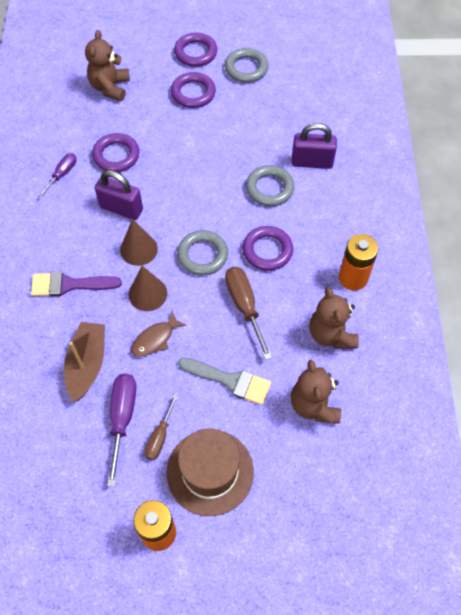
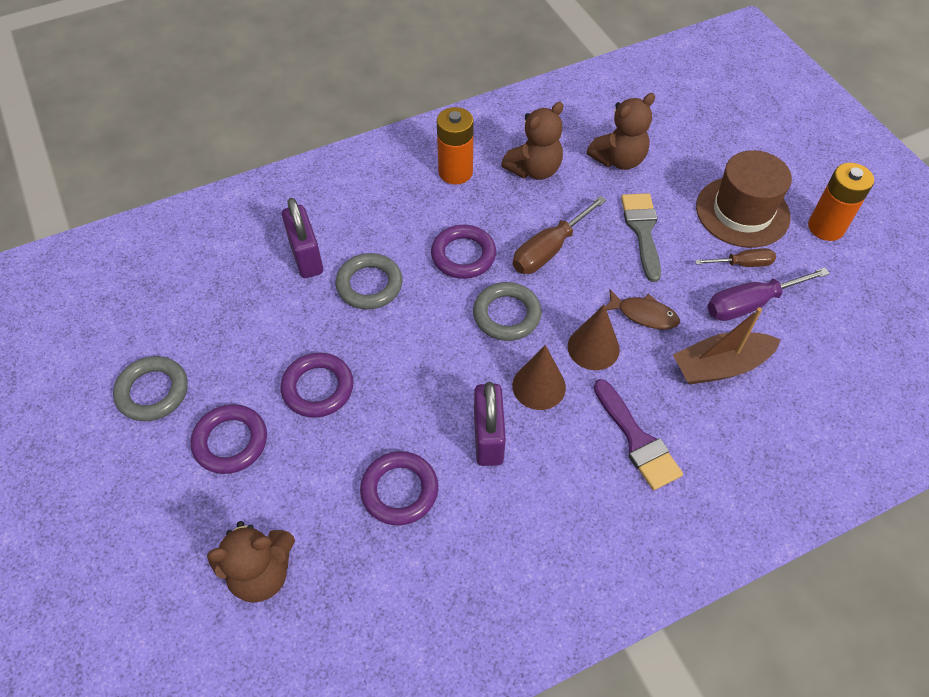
camera: 115 degrees left, 5 degrees down
purple screwdriver [38,153,77,198] -> none
purple ring [174,32,217,67] -> purple ring moved to [281,353,354,418]

